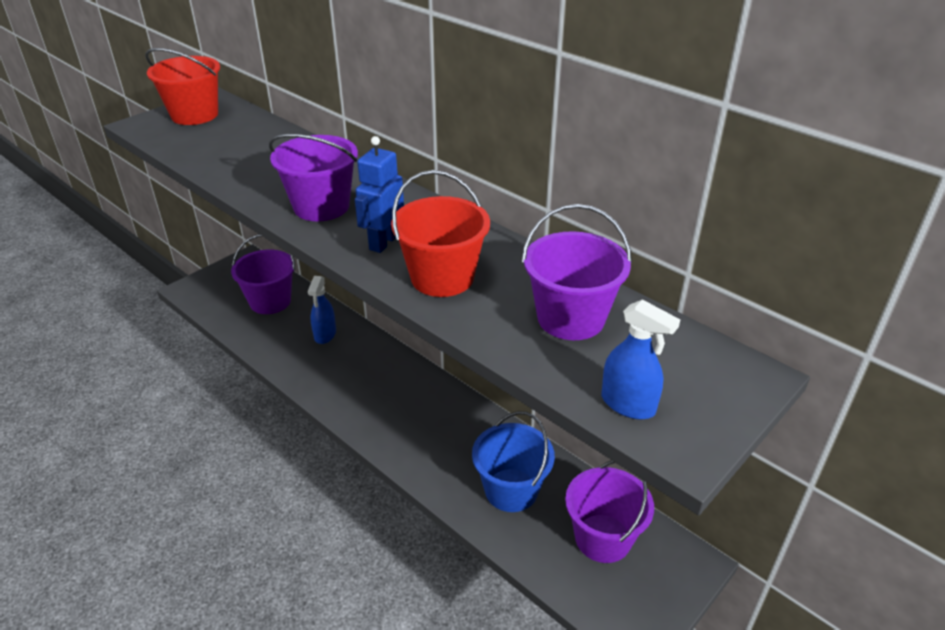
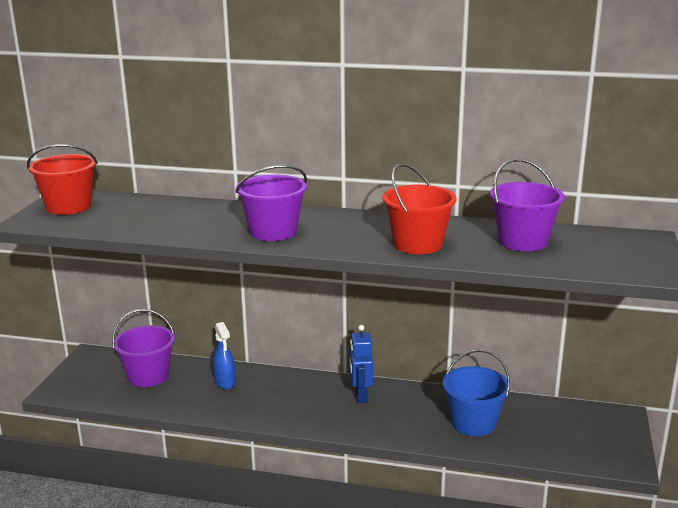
camera: 30 degrees left, 15 degrees down
blue robot [355,136,404,253] -> blue robot moved to [350,325,373,403]
purple bucket [565,460,654,563] -> none
blue spray bottle [601,299,680,420] -> none

